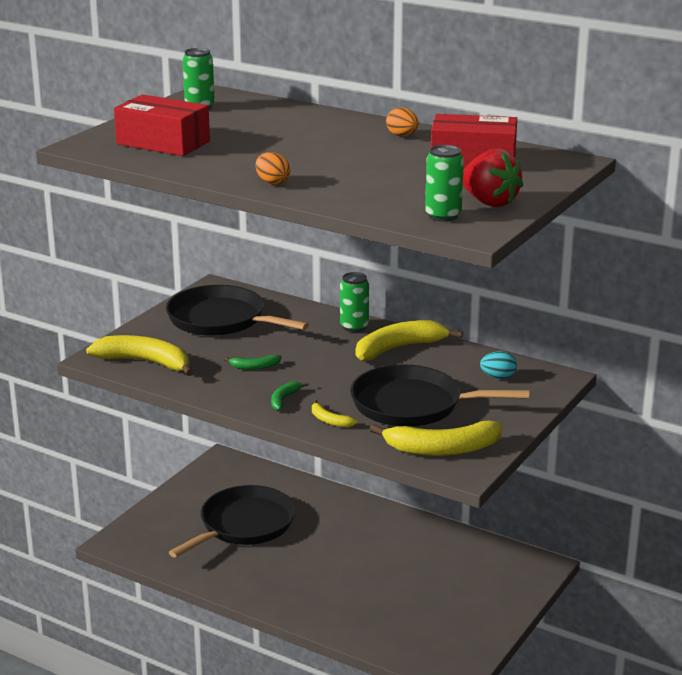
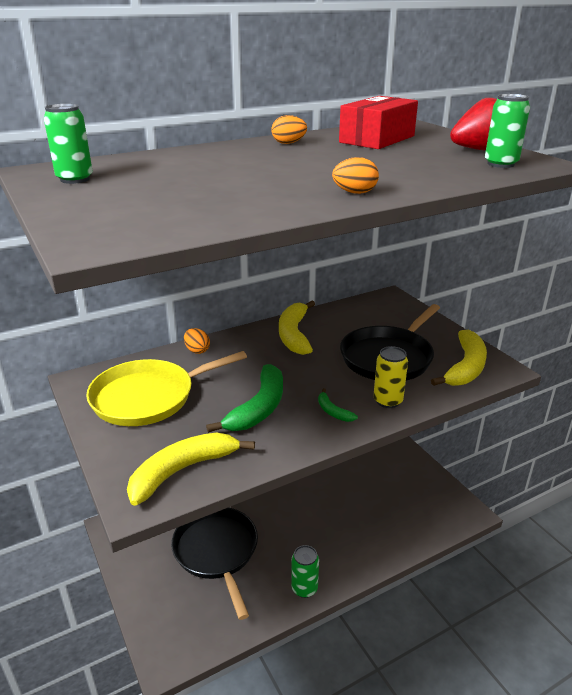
camera: 60 degrees left, 5 degrees up
red box [114,94,210,156] -> none
black pan [166,285,309,336] -> yellow pan [86,351,247,426]
green banana [224,355,281,370] -> green banana [206,364,283,433], size x2.09
yellow banana [312,400,357,428] -> yellow can [373,346,408,408]
green can [340,272,369,332] -> green can moved to [291,545,319,598]
turquoise egg [480,351,517,379] -> none
none -> orange egg [184,328,210,354]

